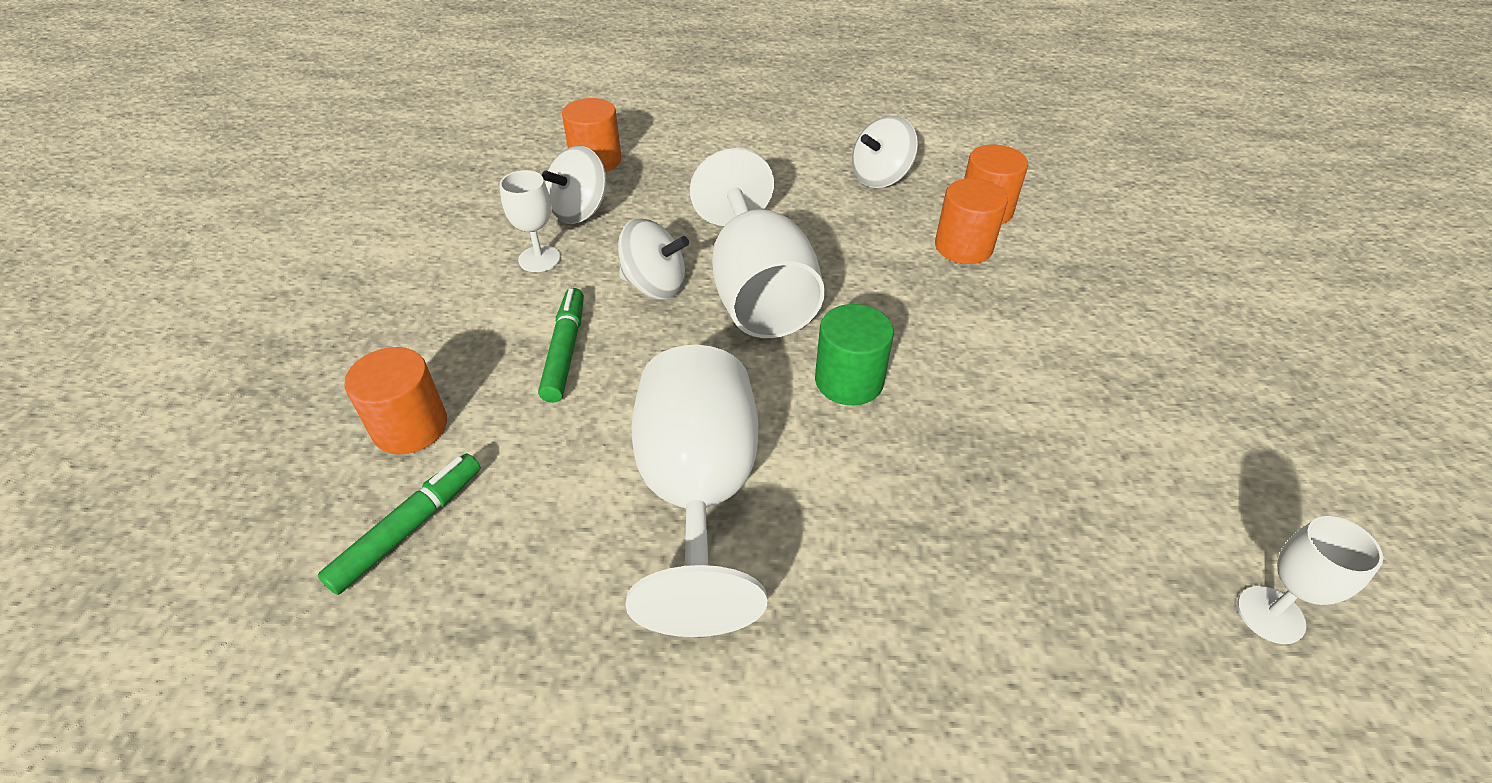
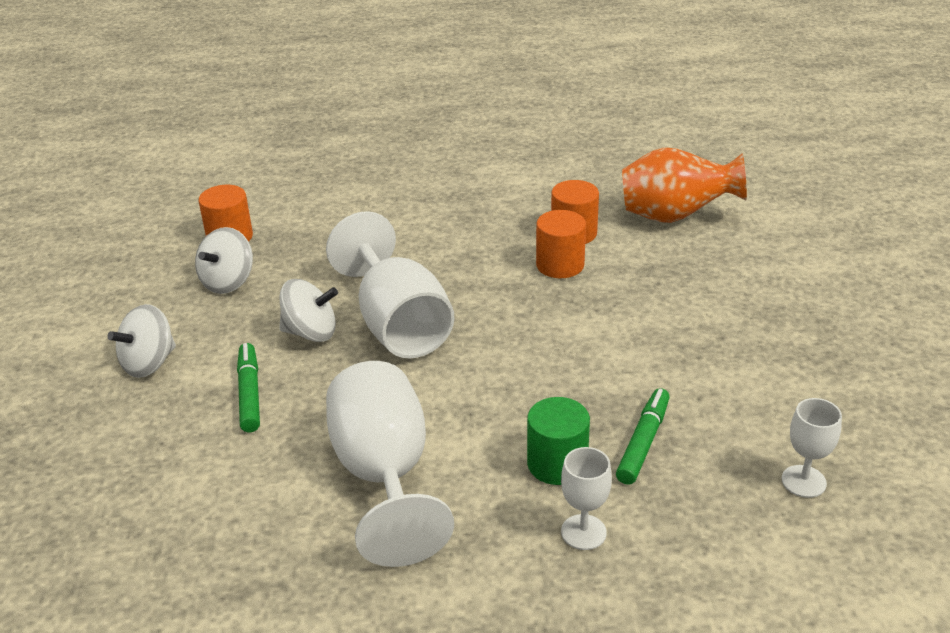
camera: 10 degrees left, 10 degrees down
green marker [318,453,481,595] -> green marker moved to [616,388,670,485]
orange cylinder [344,347,447,454] -> none
white goblet [500,170,561,272] -> white goblet moved to [561,447,612,550]
green cylinder [815,304,894,405] -> green cylinder moved to [527,397,590,485]
white spinning top [852,116,918,188] -> white spinning top moved to [107,304,176,378]
none -> orange vase [622,147,747,223]

